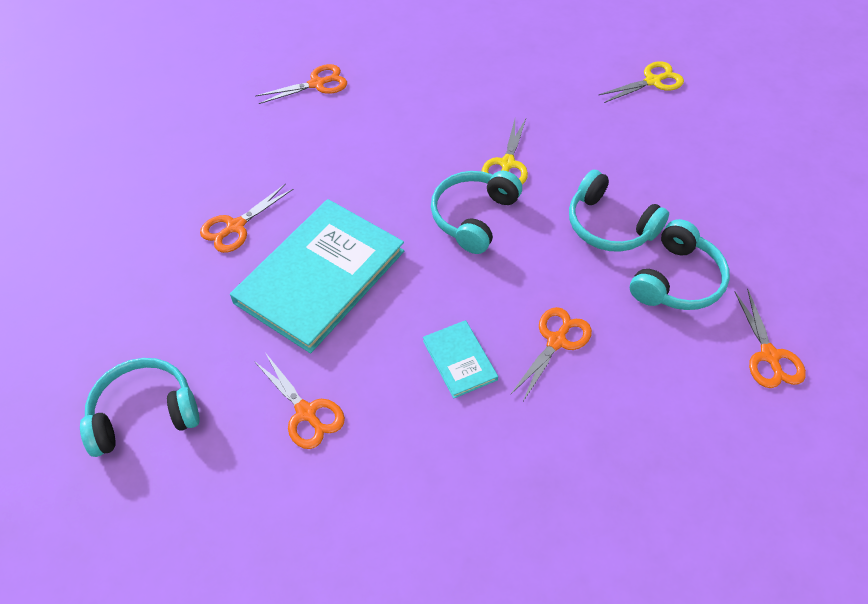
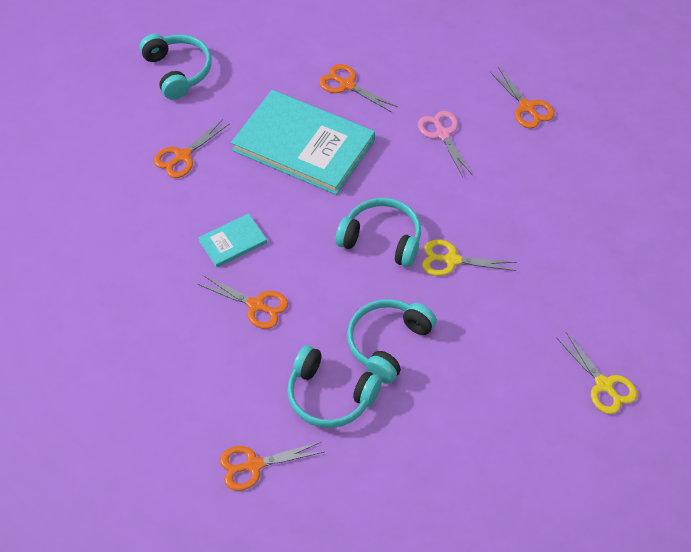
camera: 85 degrees right, 0 degrees up
none -> pink scissors [418,111,473,177]

